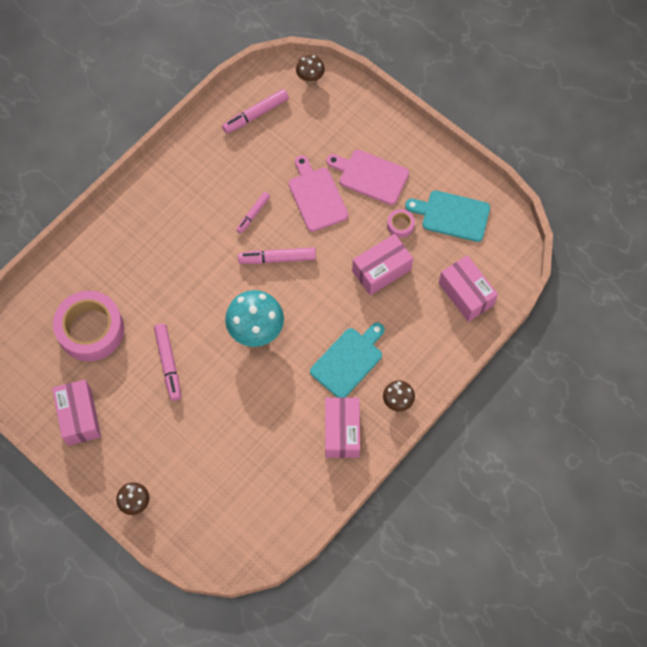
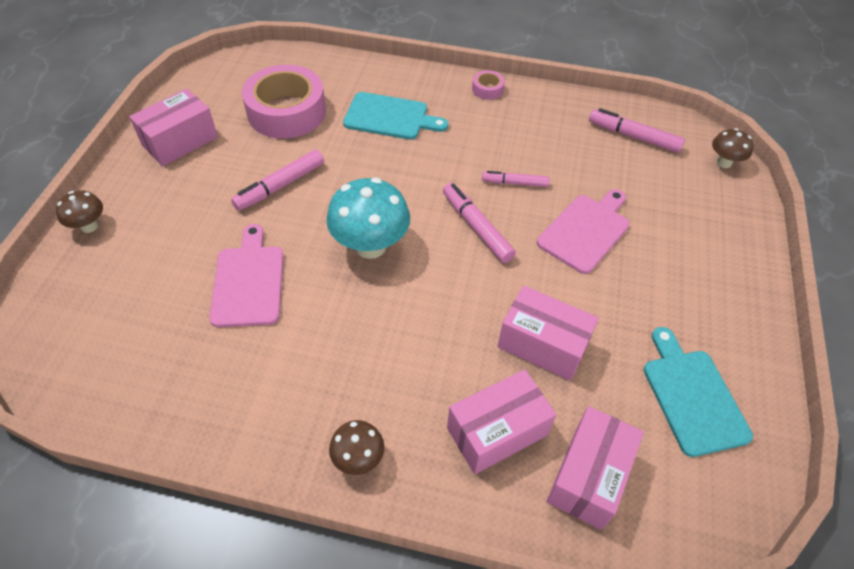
camera: 60 degrees right, 15 degrees down
turquoise cutting board [310,323,385,398] -> turquoise cutting board moved to [343,92,448,140]
pink box [325,398,360,458] -> pink box moved to [447,369,557,474]
pink cutting board [326,150,409,205] -> pink cutting board moved to [209,224,284,327]
pink tape [387,209,415,238] -> pink tape moved to [472,70,505,100]

